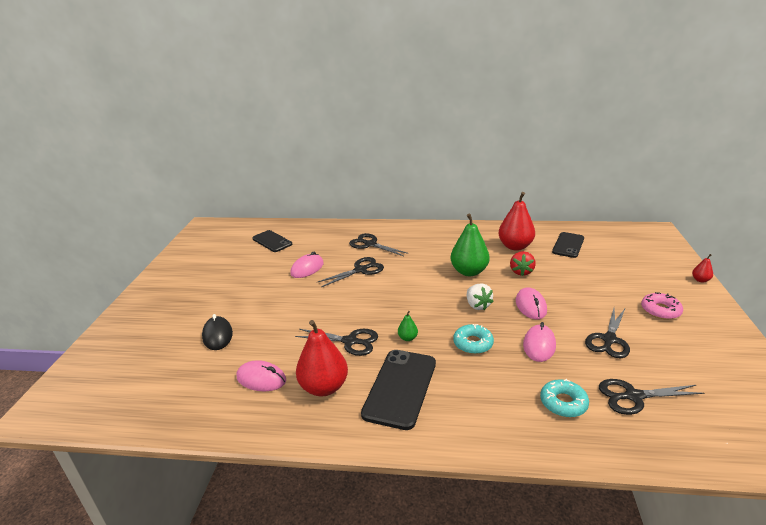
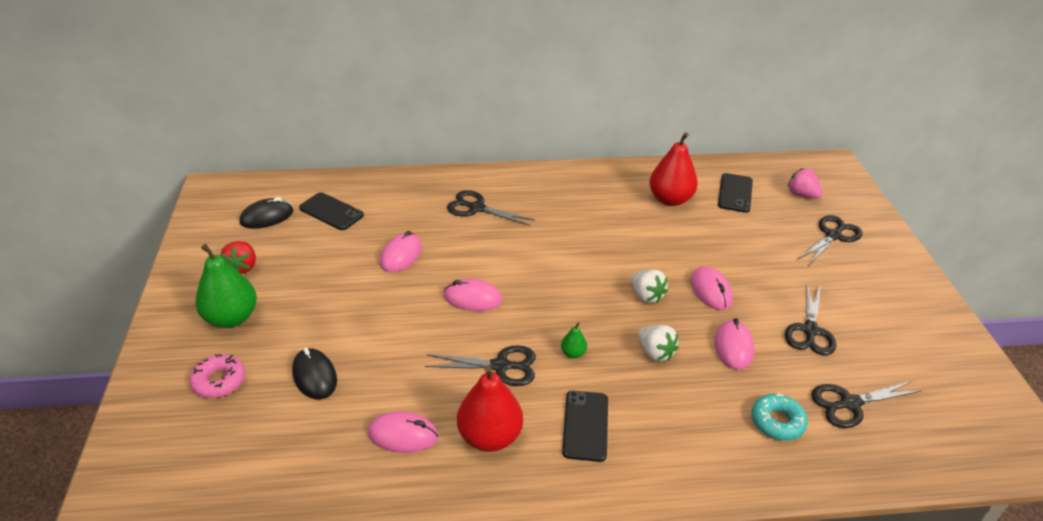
camera: 15 degrees left, 10 degrees up
black scissors [318,257,384,287] -> black scissors moved to [798,215,862,265]
black phone [361,350,436,430] -> black phone [562,391,608,462], size x0.66
green pear [450,214,490,276] -> green pear moved to [195,244,257,328]
turquoise donut [453,324,494,354] -> white strawberry [638,325,679,362]
red strawberry [510,251,536,276] -> red strawberry moved to [220,241,256,274]
pink donut [641,292,683,319] -> pink donut moved to [189,354,245,398]
red pear [692,254,713,283] -> none
none -> black mouse [240,197,293,229]
none -> pink mouse [443,279,502,311]
none -> pink strawberry [788,168,823,198]

